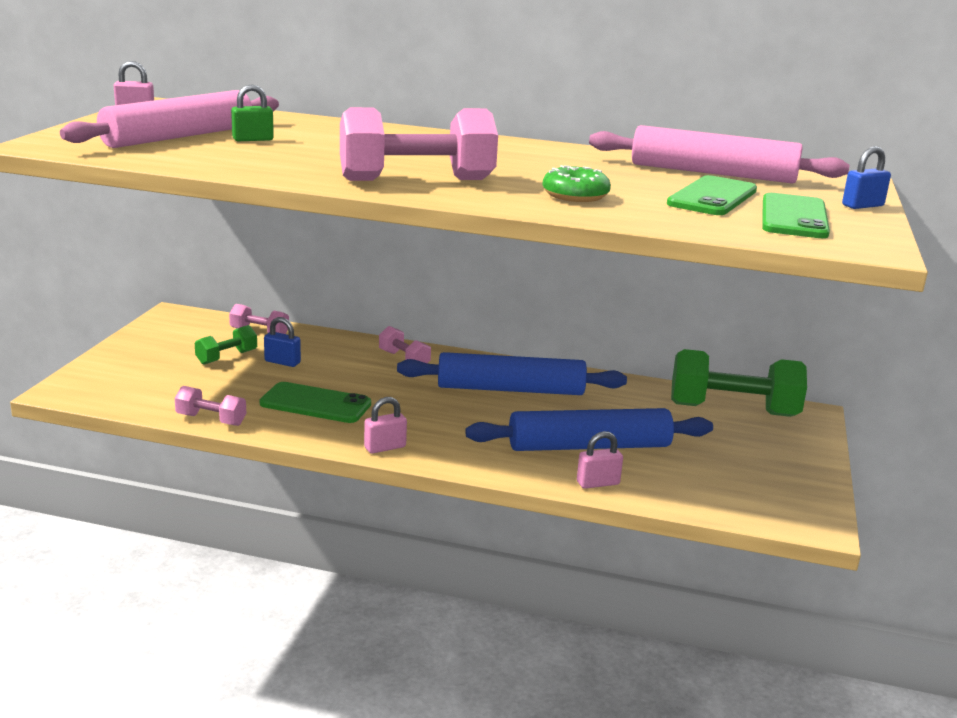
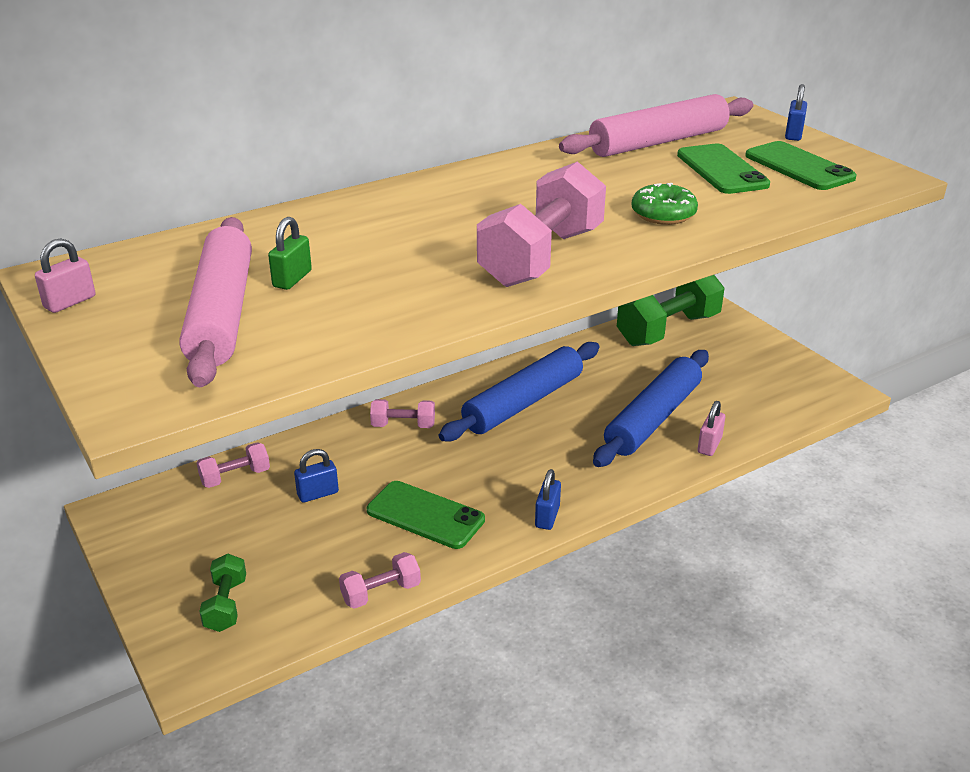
camera: 45 degrees left, 10 degrees up
green dumbbell [195,325,257,365] -> green dumbbell moved to [199,554,246,632]
green phone [260,382,371,423] -> green phone turned 60 degrees clockwise [367,481,485,549]
pink padlock [364,397,407,454] -> blue padlock [535,469,561,530]

